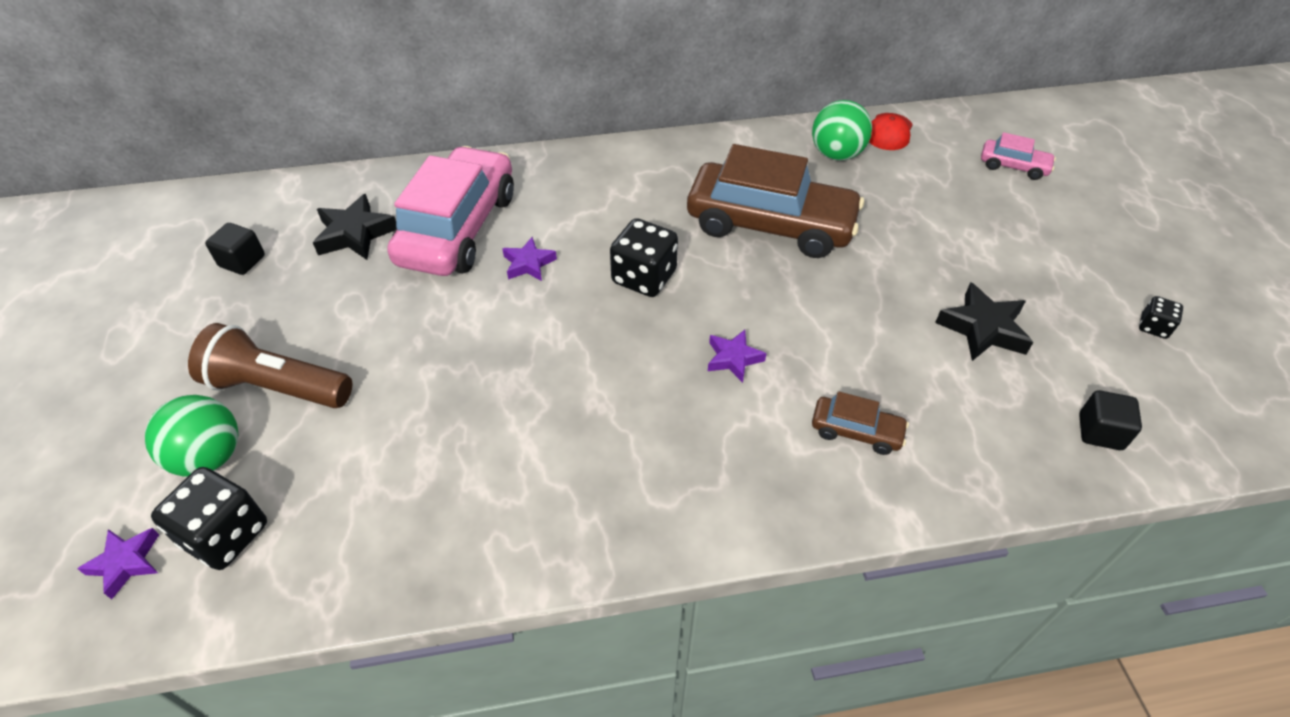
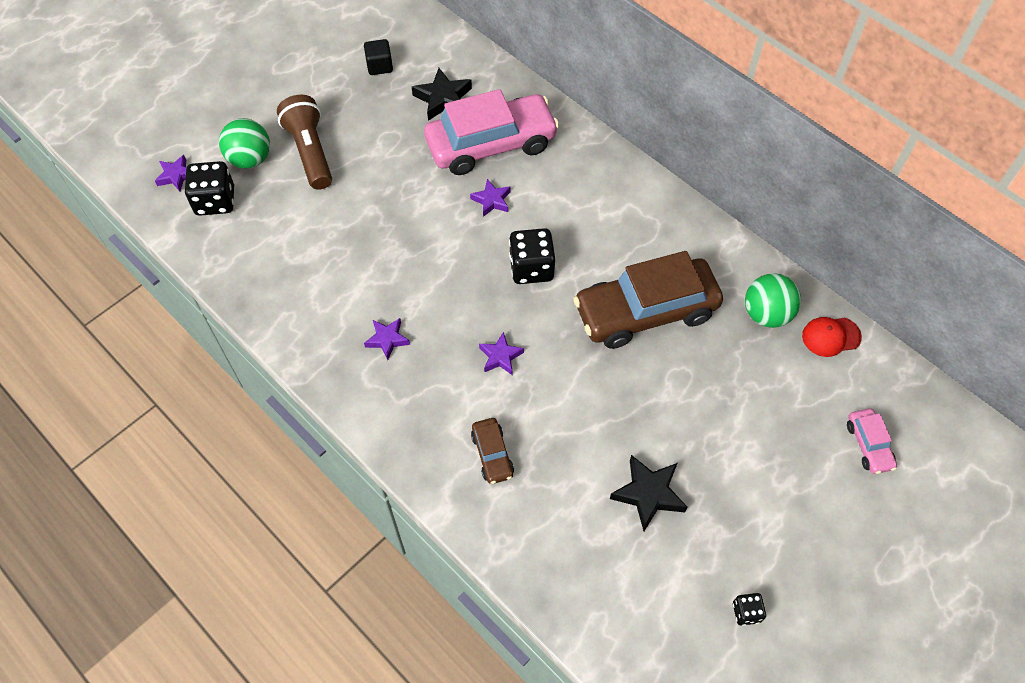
camera: 55 degrees right, 10 degrees up
brown car [687,144,864,258] -> brown car turned 90 degrees clockwise [573,251,723,349]
black cube [1079,390,1142,450] -> none
none -> purple star [364,318,410,360]

